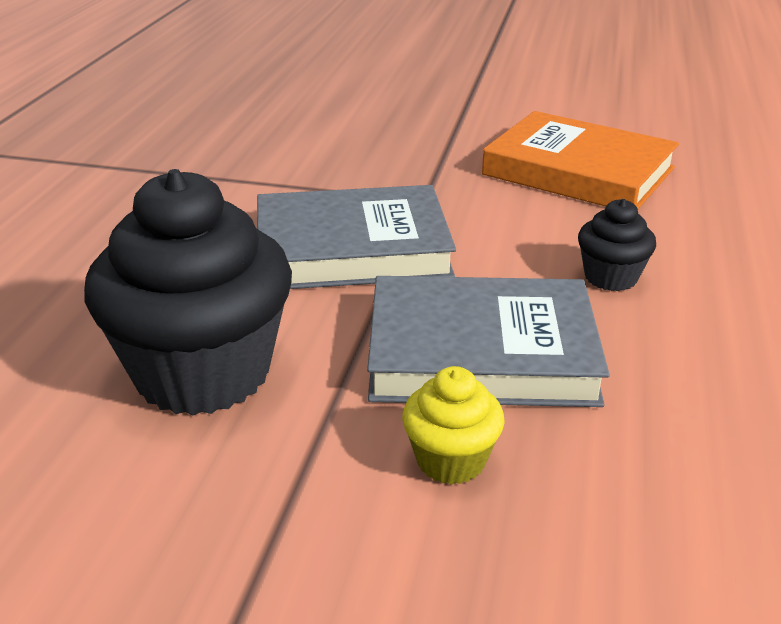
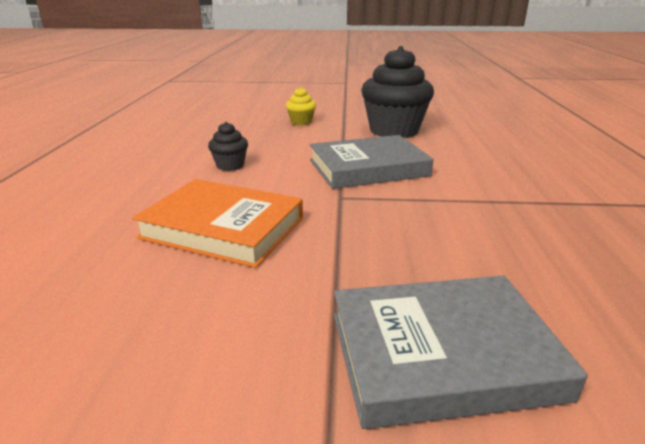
camera: 170 degrees right, 5 degrees down
grey book [367,276,610,407] -> grey book moved to [334,276,588,429]

